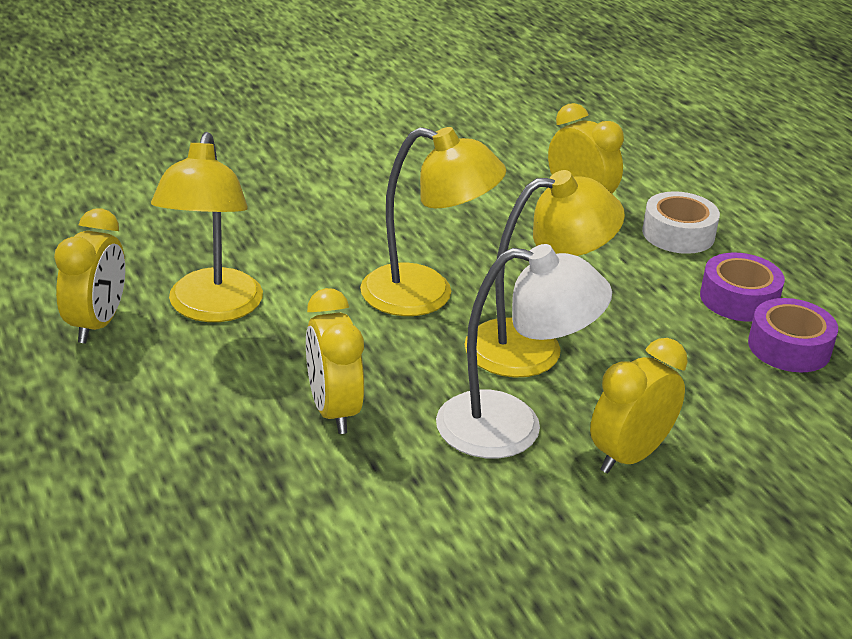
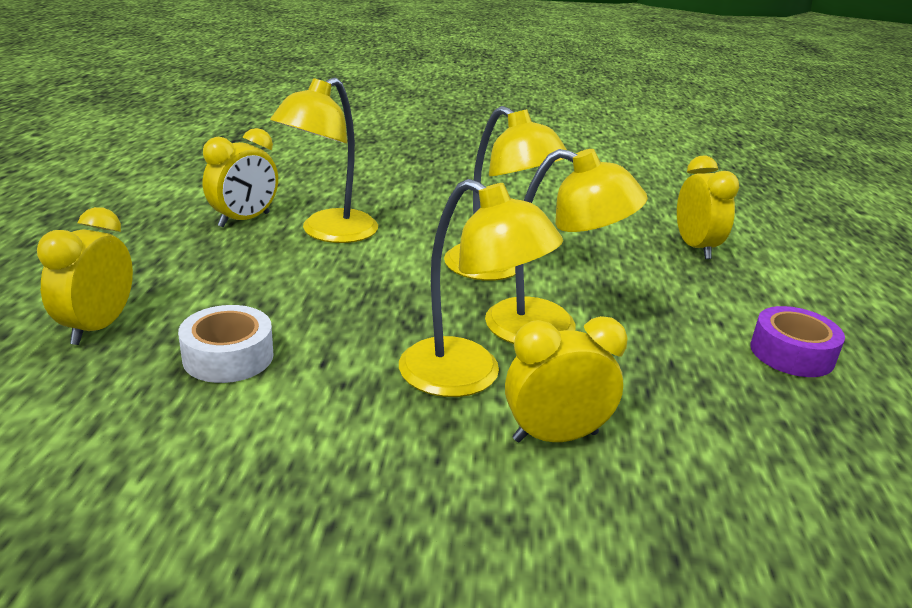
camera: 30 degrees right, 5 degrees down
yellow clock [306,288,364,434] -> yellow clock moved to [37,207,133,345]
white lamp [436,244,612,458] -> yellow lamp [399,179,563,397]
white tape [642,191,720,254] -> white tape moved to [178,305,273,383]
purple tape [748,298,838,372] -> none

